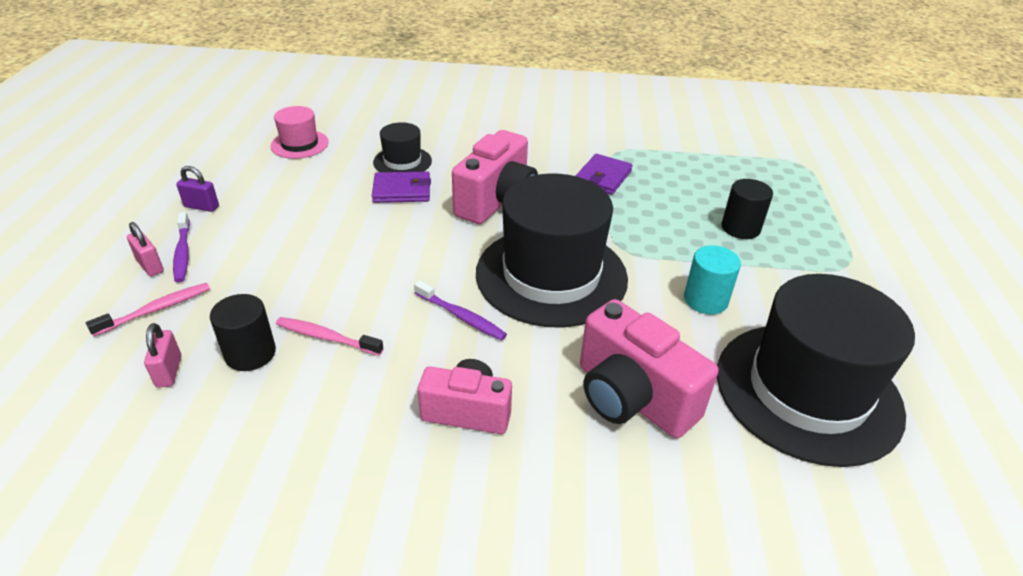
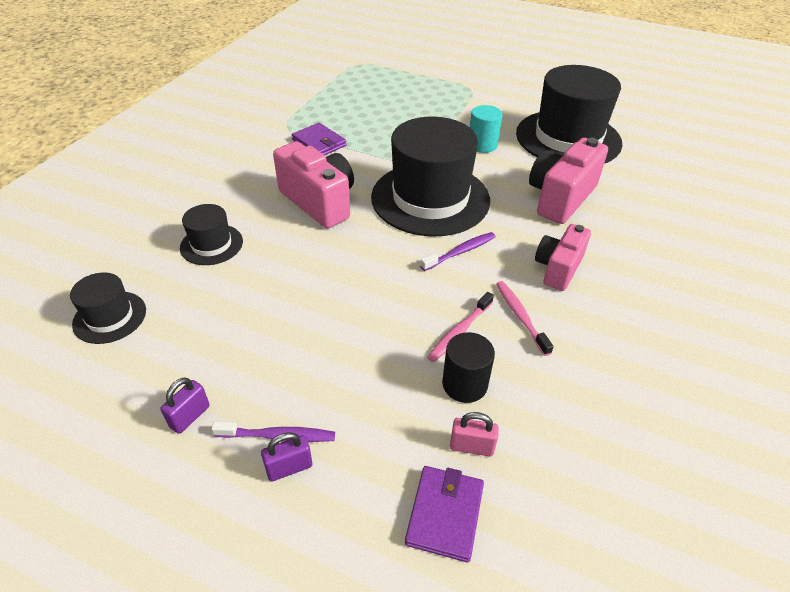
camera: 70 degrees left, 5 degrees up
pink toothbrush [86,283,210,337] -> pink toothbrush moved to [496,281,554,356]
pink padlock [127,222,164,276] -> purple padlock [261,432,312,482]
pink hat [270,106,329,159] -> black hat [70,272,146,344]
purple wallet [372,172,431,203] -> purple wallet moved to [405,466,484,562]
pink camera [580,299,719,438] -> pink camera turned 150 degrees clockwise [529,138,608,224]
black cylinder [721,179,773,239] -> none

